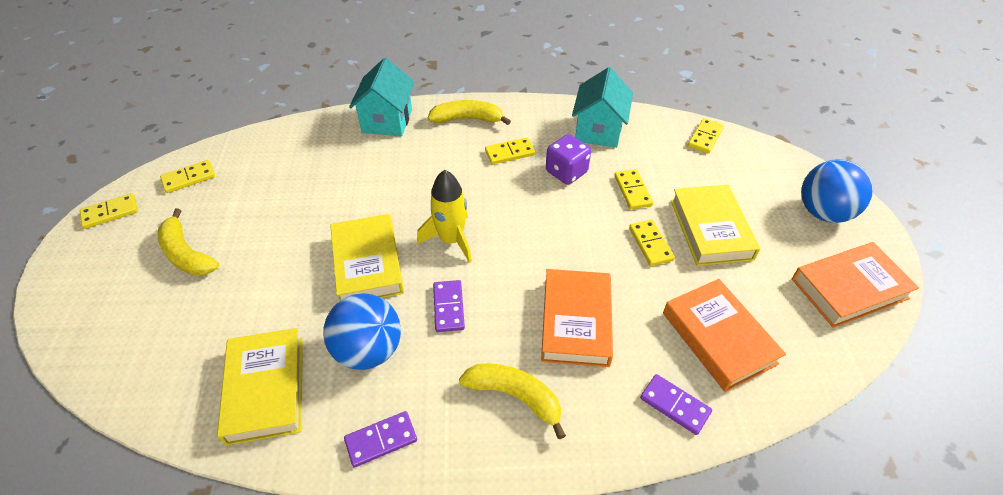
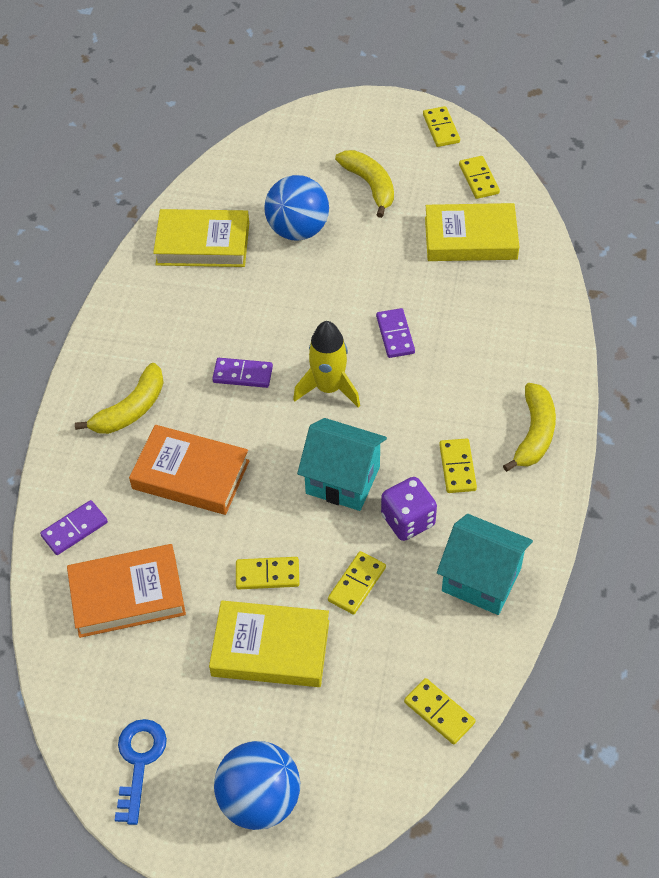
camera: 105 degrees right, 5 degrees up
yellow banana [158,209,219,276] -> yellow banana turned 90 degrees clockwise [335,150,394,218]
blue ball [323,293,401,370] -> blue ball moved to [264,175,329,241]
yellow book [330,214,404,301] -> yellow book moved to [425,203,519,261]
purple domino [344,411,417,468] -> purple domino moved to [376,308,415,358]
turquoise house [349,58,415,136] -> turquoise house moved to [297,418,387,511]
yellow domino [614,169,654,209] -> yellow domino turned 60 degrees counterclockwise [328,551,386,615]
orange book [792,242,919,328] -> blue key [115,719,167,825]

